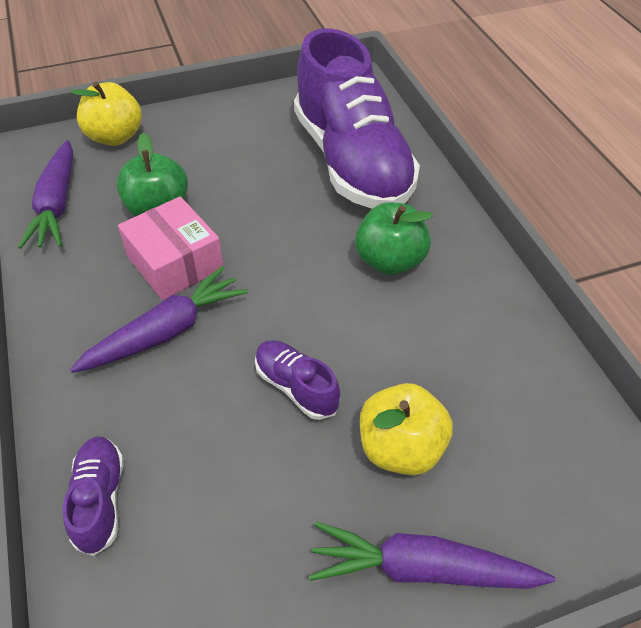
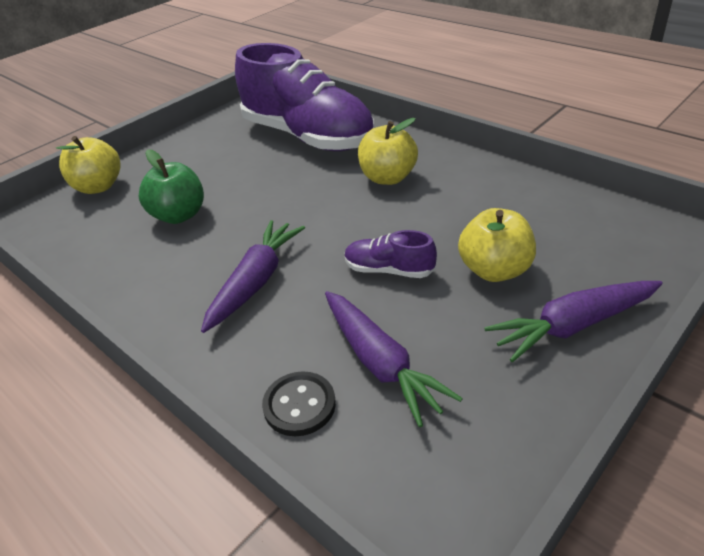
camera: 25 degrees left, 10 degrees down
purple carrot [18,140,73,249] -> purple carrot moved to [325,291,463,427]
purple shoe [63,436,124,556] -> black button [262,371,336,436]
pink box [118,196,224,300] -> none
green apple [355,202,433,275] -> yellow apple [358,118,418,185]

